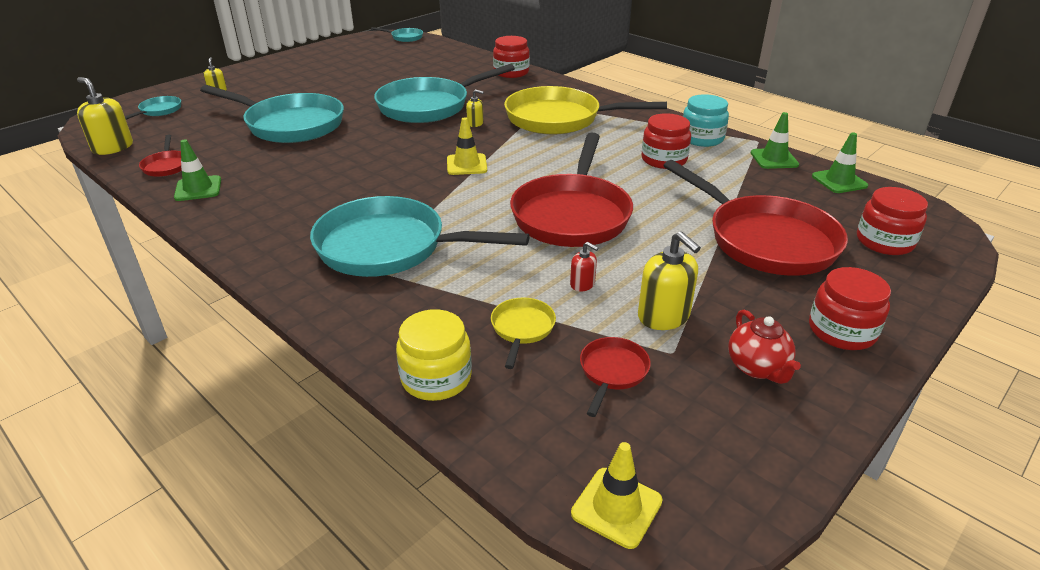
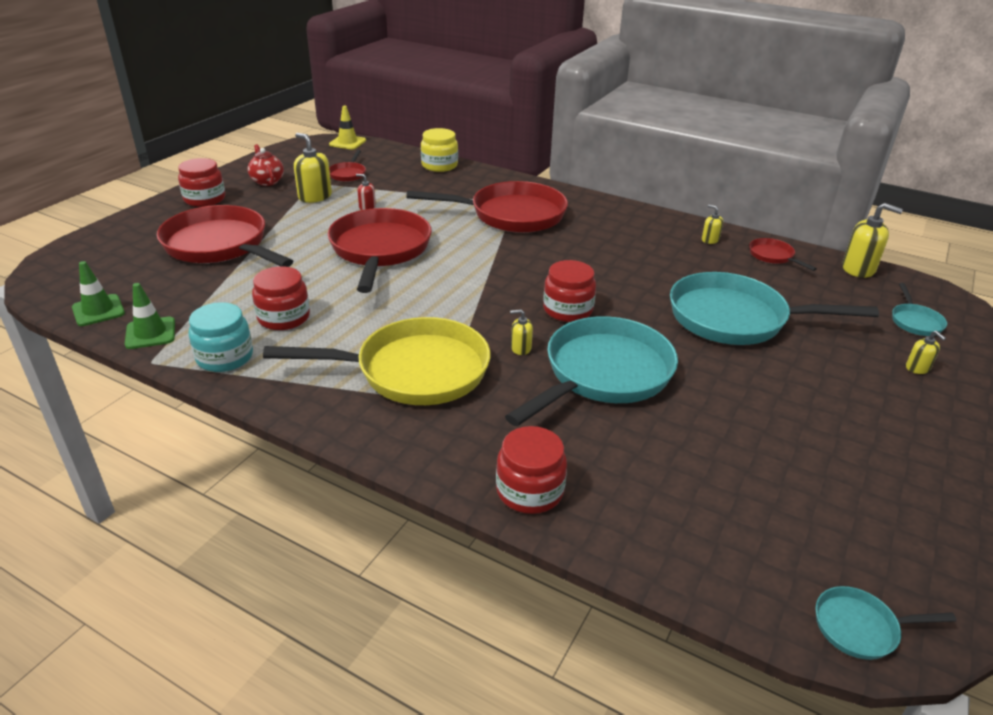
camera: 165 degrees right, 0 degrees up
green traffic cone [174,139,221,201] -> yellow soap dispenser [702,204,723,244]
turquoise pan [310,196,530,277] -> red pan [406,181,568,233]
yellow traffic cone [447,117,487,175] -> none
yellow pan [491,298,556,369] -> none
red jar [857,187,928,255] -> red jar moved to [543,260,596,322]

